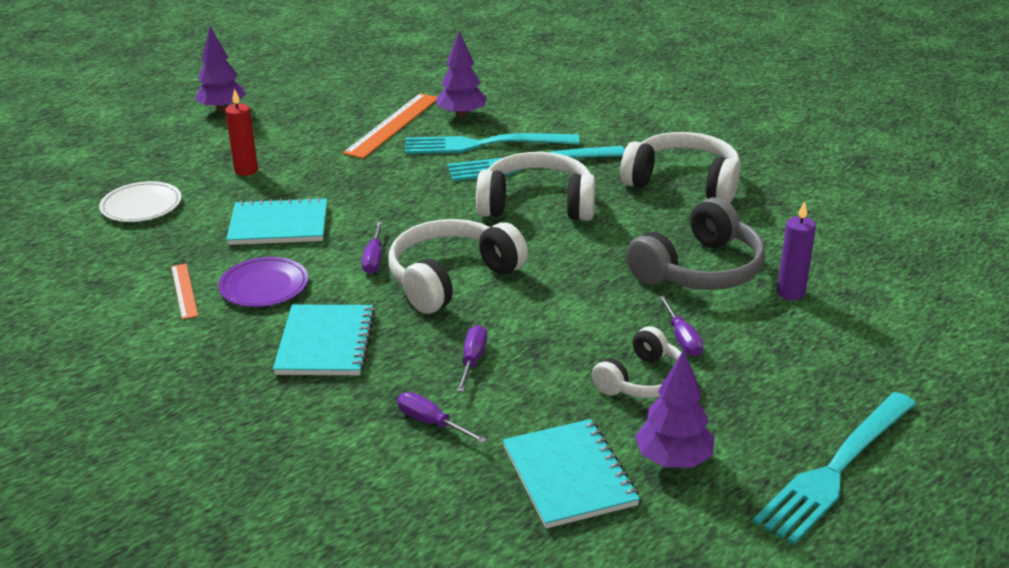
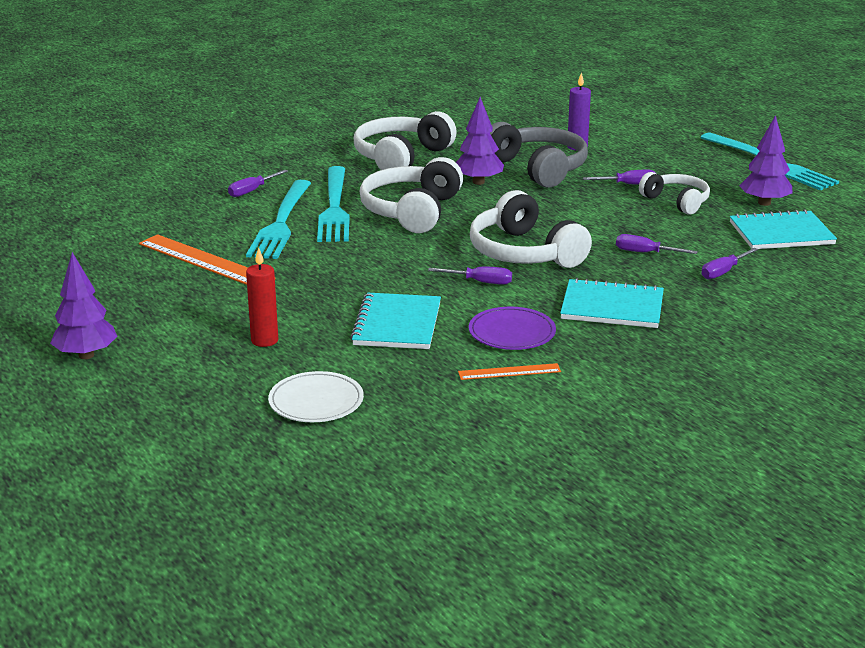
camera: 80 degrees left, 5 degrees down
purple tree [436,31,487,118] -> purple tree moved to [456,97,504,185]
none -> purple screwdriver [228,170,288,197]

